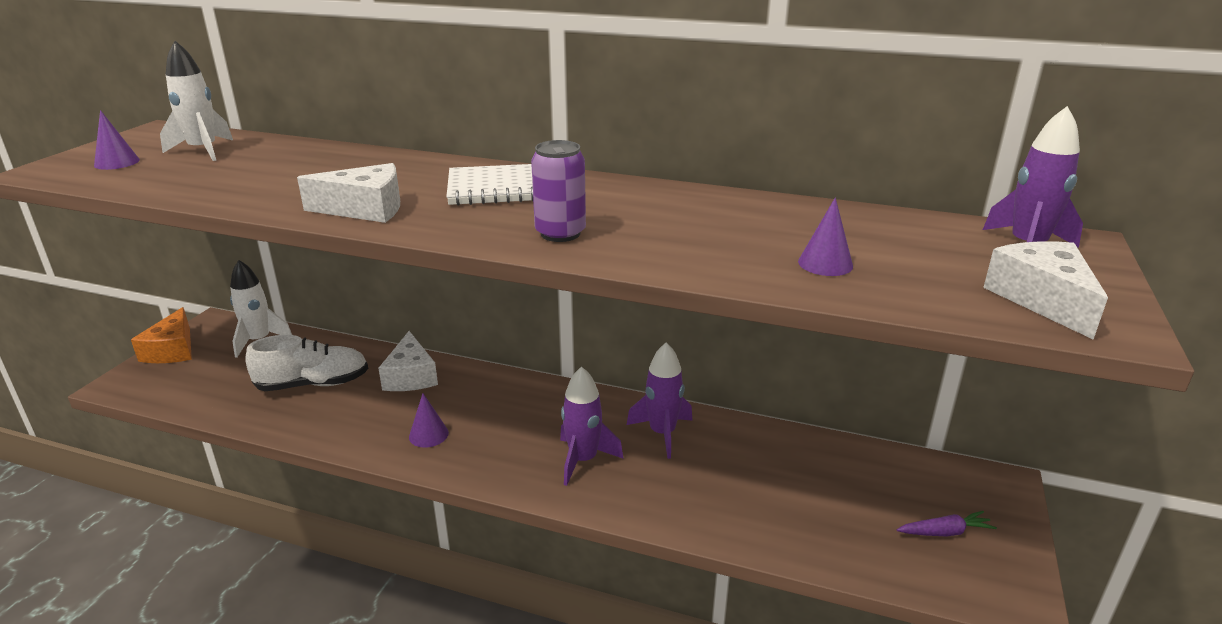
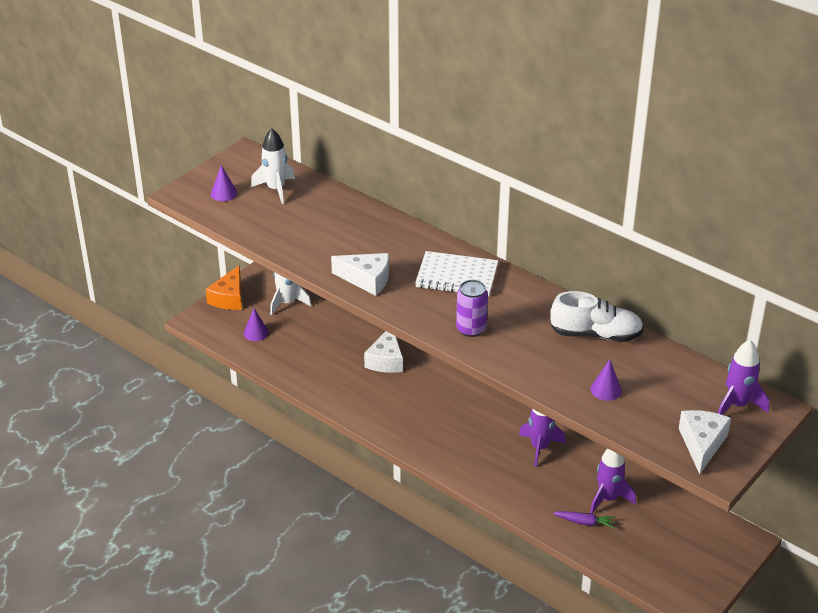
camera: 20 degrees right, 10 degrees up
white shoe [245,335,368,391] -> white shoe moved to [550,291,644,342]
purple cone [409,393,449,447] -> purple cone moved to [244,308,269,341]
purple rocket [560,366,624,486] -> purple rocket moved to [590,448,636,513]
purple carrot [897,511,997,536] -> purple carrot moved to [553,511,616,528]

